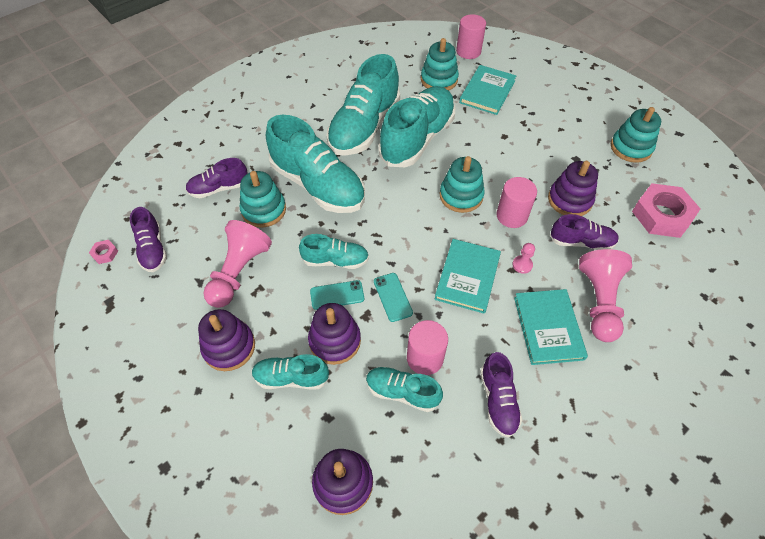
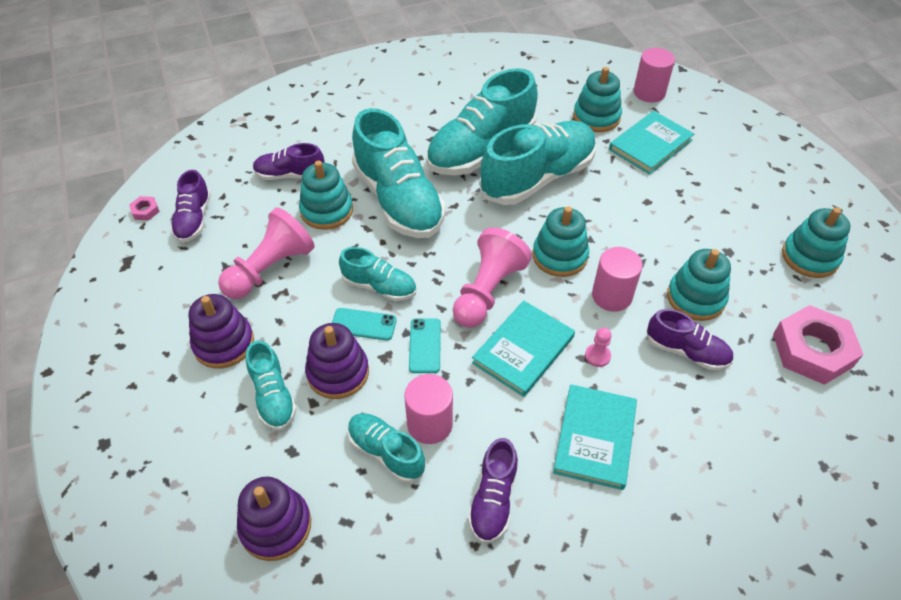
camera: 20 degrees right, 5 degrees down
turquoise shoe [252,354,329,389] -> turquoise shoe turned 135 degrees counterclockwise [246,340,297,430]
purple stacking toy [548,161,598,216] -> turquoise stacking toy [667,249,731,321]
pink pawn [579,249,632,342] -> pink pawn moved to [453,227,532,328]

